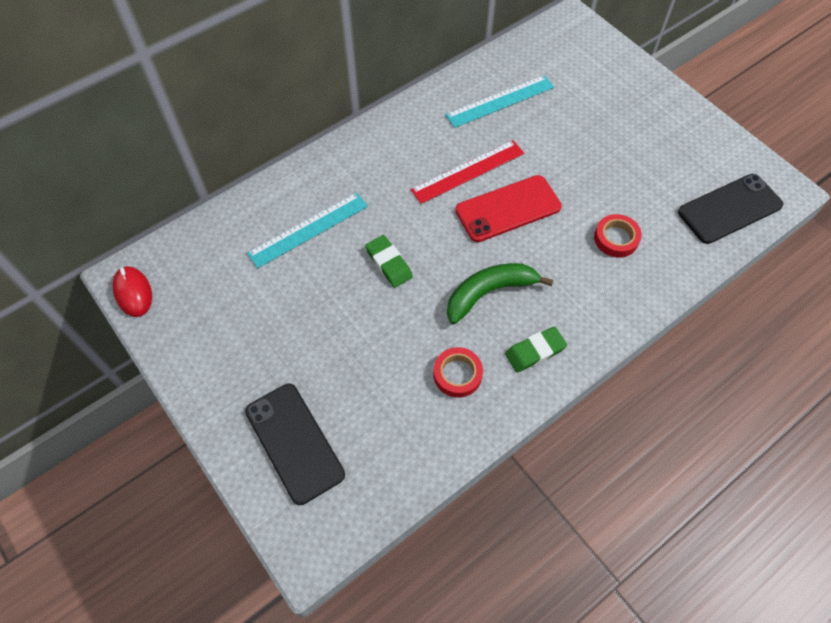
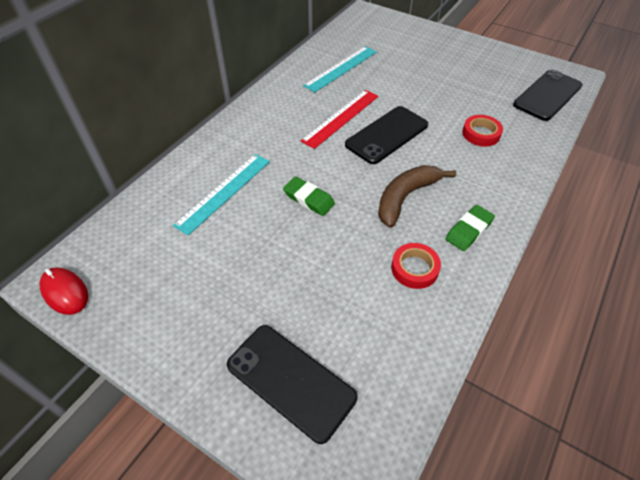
camera: 20 degrees left, 10 degrees down
green banana [447,263,553,324] -> brown banana [378,165,456,228]
red phone [455,175,562,242] -> black phone [345,106,428,164]

